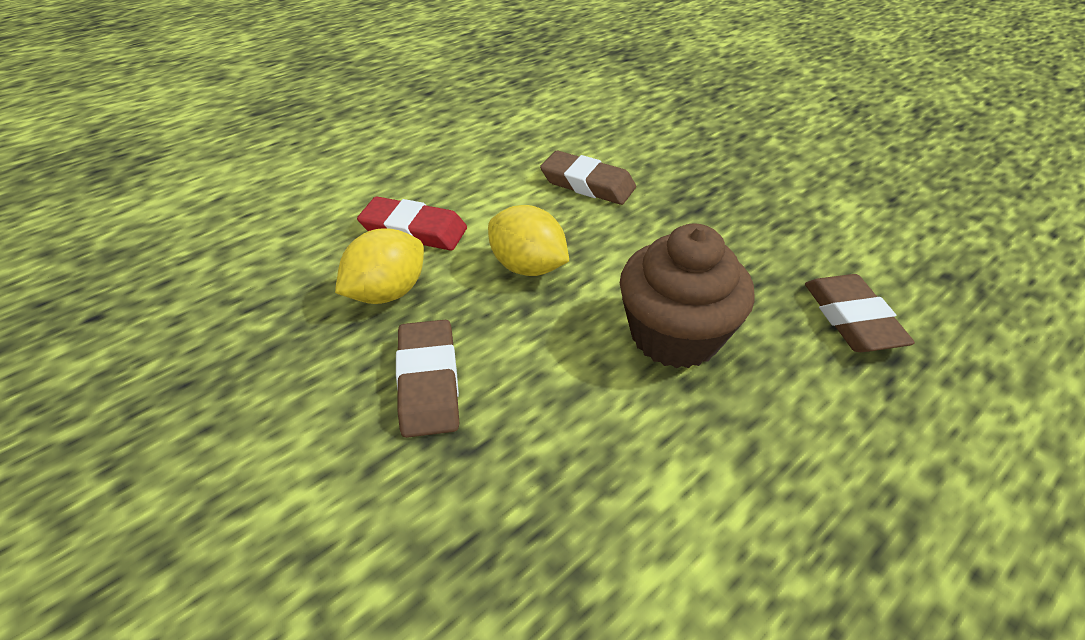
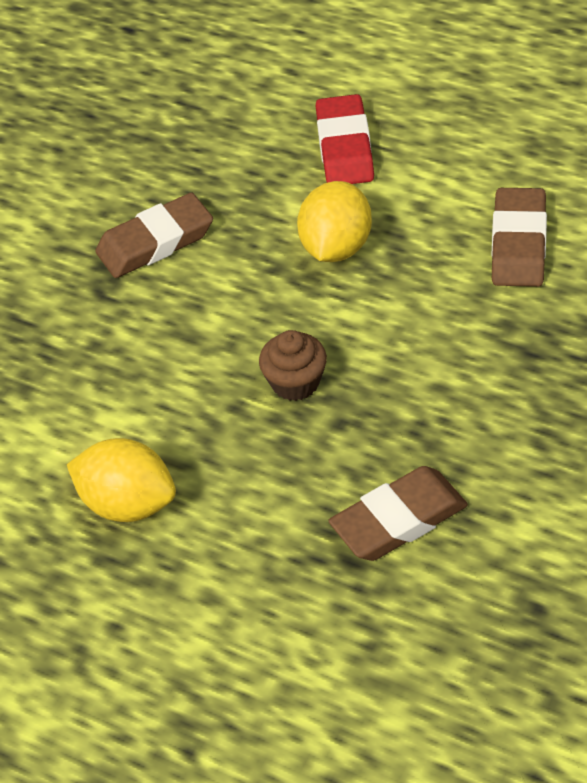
camera: 75 degrees right, 5 degrees up
yellow lemon [335,228,424,304] -> yellow lemon moved to [67,438,176,522]
brown cupcake [620,224,755,368] -> brown cupcake [259,330,327,401], size x0.52

